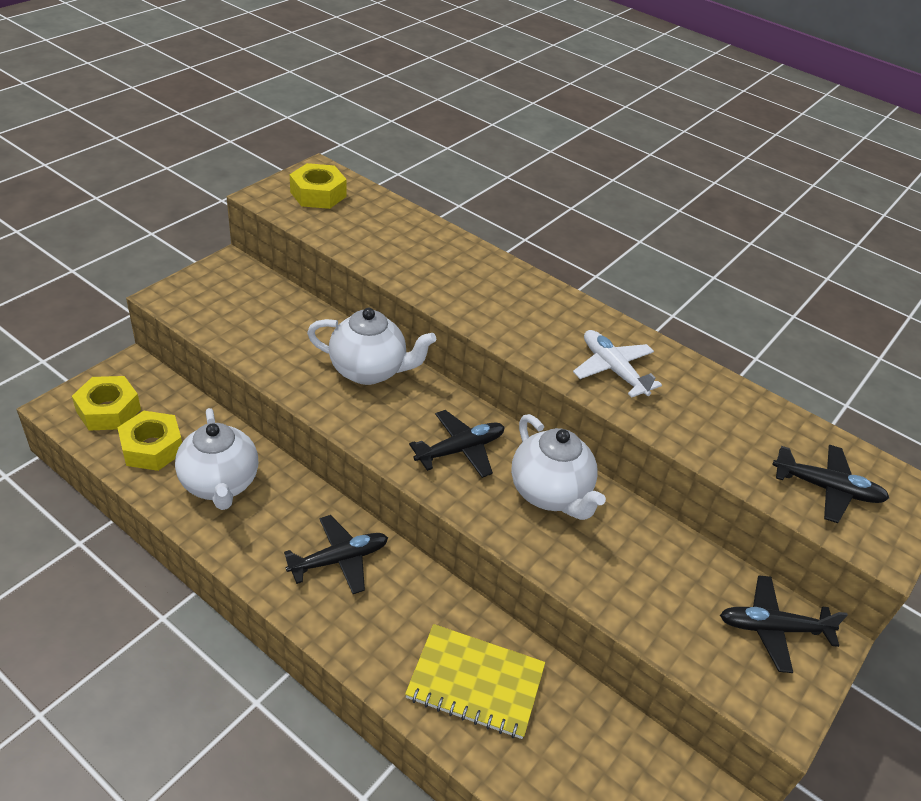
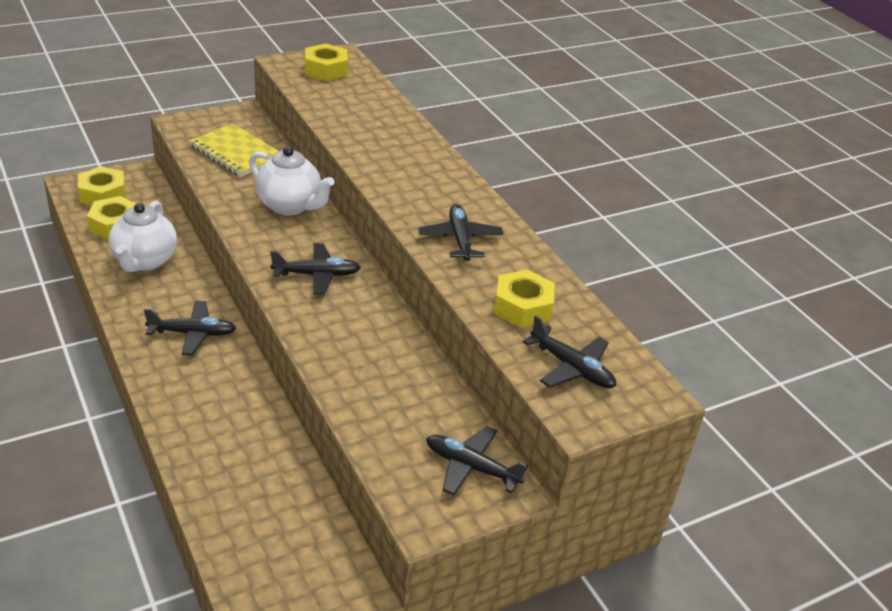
camera: 25 degrees right, 5 degrees down
yellow notebook [405,624,545,739] -> yellow notebook moved to [189,123,279,177]
white teapot [511,414,606,520] -> none
white plane [573,330,662,397] -> black plane [418,204,503,261]
none -> yellow nut [494,270,555,328]

